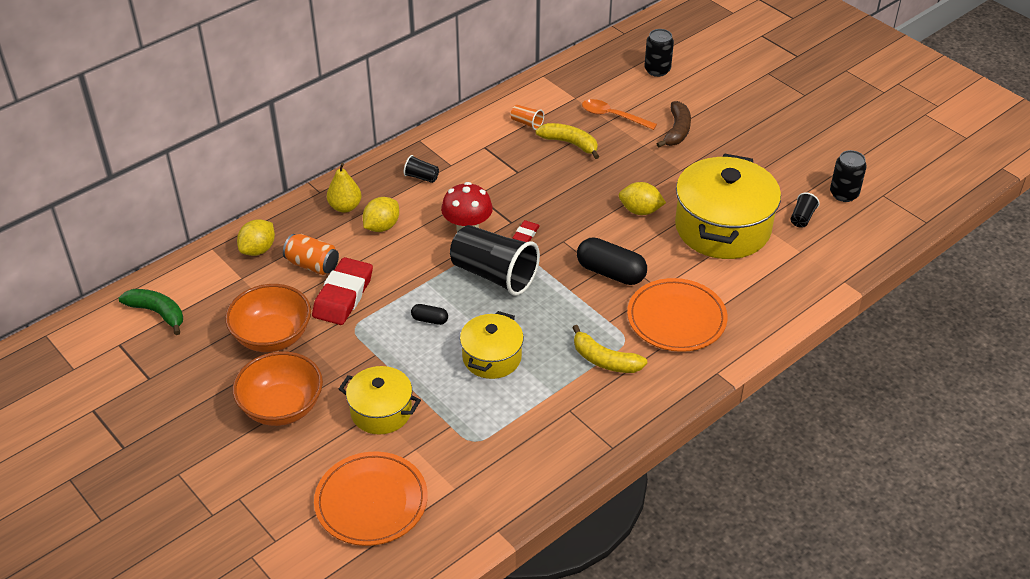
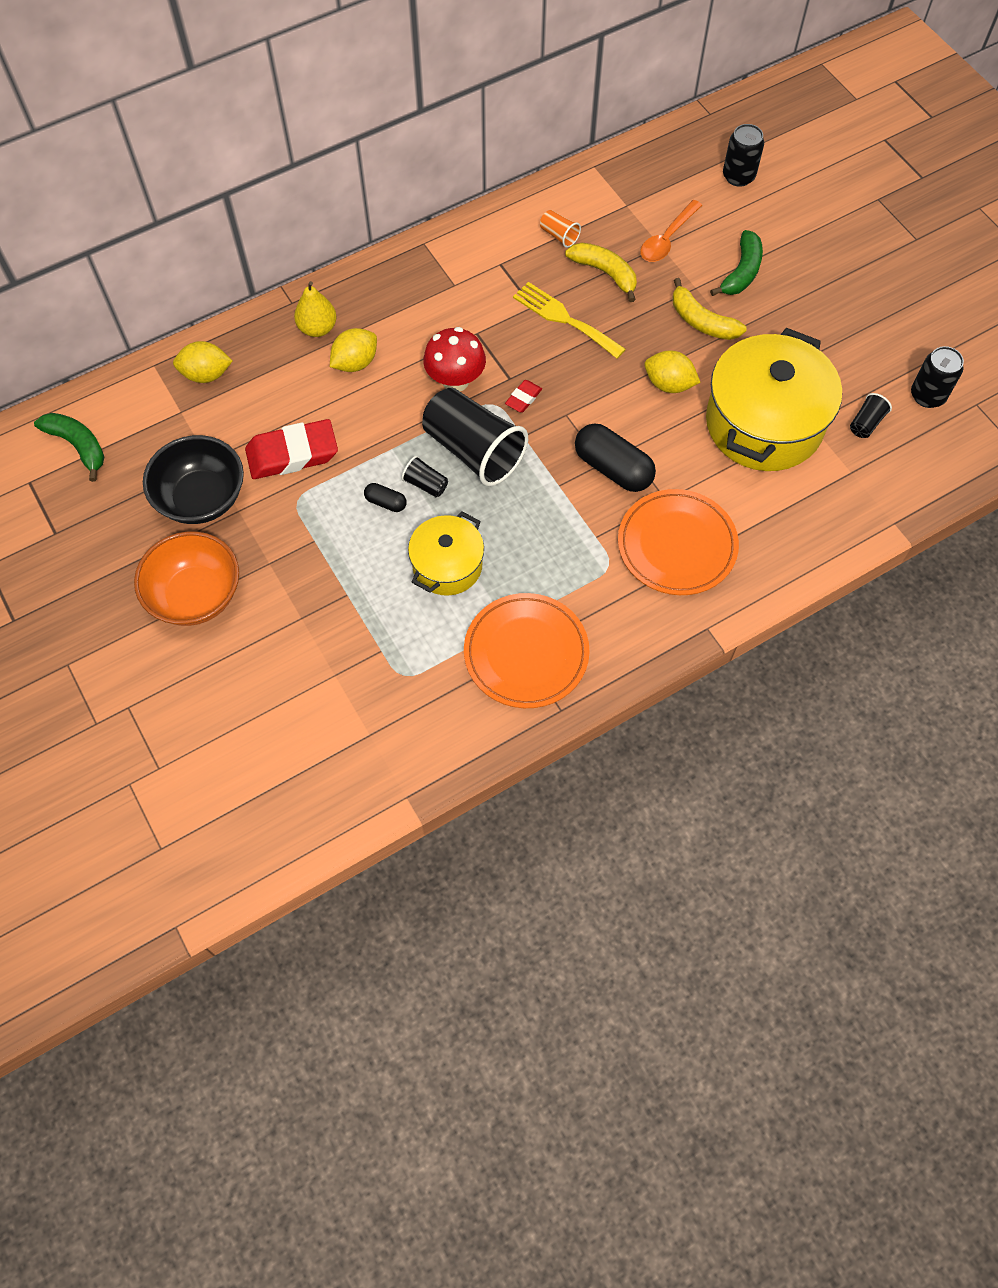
camera: 10 degrees right, 20 degrees up
orange bowl [225,284,311,352] -> black bowl [143,435,244,524]
yellow lemon [237,219,275,256] -> yellow lemon turned 45 degrees clockwise [173,341,232,383]
orange can [283,234,339,275] -> none
red eraser [312,257,373,325] -> red eraser turned 45 degrees clockwise [245,419,338,479]
orange plate [314,451,428,546] -> orange plate moved to [464,593,590,708]
yellow pot [339,366,421,435] -> none
black cup [404,155,439,183] -> black cup moved to [401,456,448,497]
yellow banana [572,325,647,373] -> yellow banana moved to [673,278,747,340]
orange spoon [582,99,657,130] -> orange spoon turned 90 degrees counterclockwise [640,200,702,262]
brown banana [657,101,691,148] -> green banana [710,230,763,296]
none -> yellow fork [513,282,626,359]

